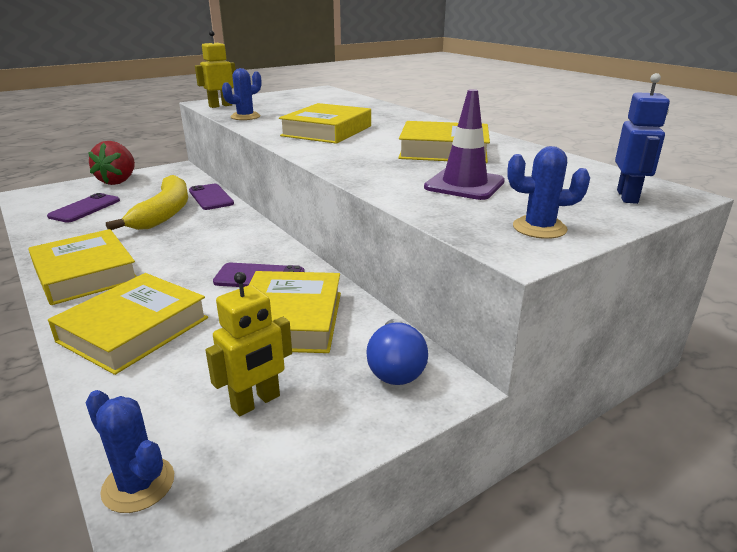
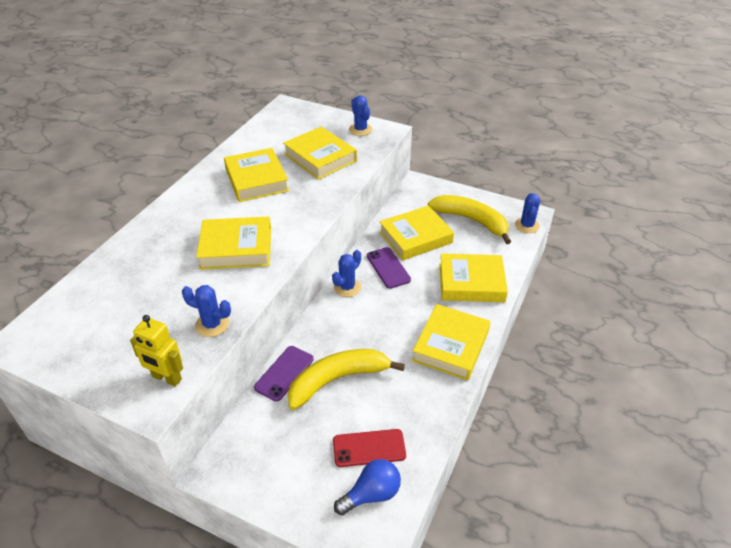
camera: 120 degrees left, 15 degrees up
purple phone [47,193,120,223] -> red phone [333,429,406,467]
red strawberry [88,141,135,185] -> none
yellow robot [205,272,292,416] -> yellow banana [428,195,511,244]
blue light bulb [366,319,428,385] -> blue light bulb moved to [334,459,401,515]
purple traffic cone [424,89,505,200] -> yellow book [283,127,357,180]
blue robot [615,73,670,204] -> none
none -> blue cactus [332,250,361,297]

